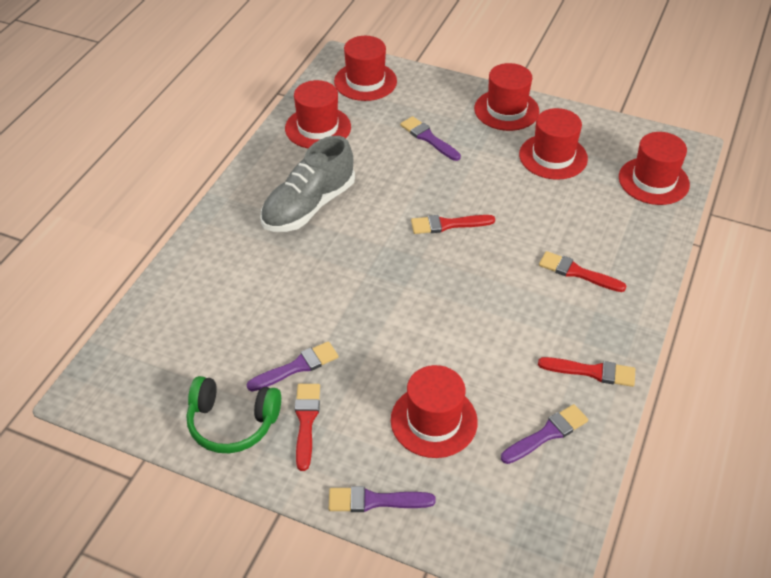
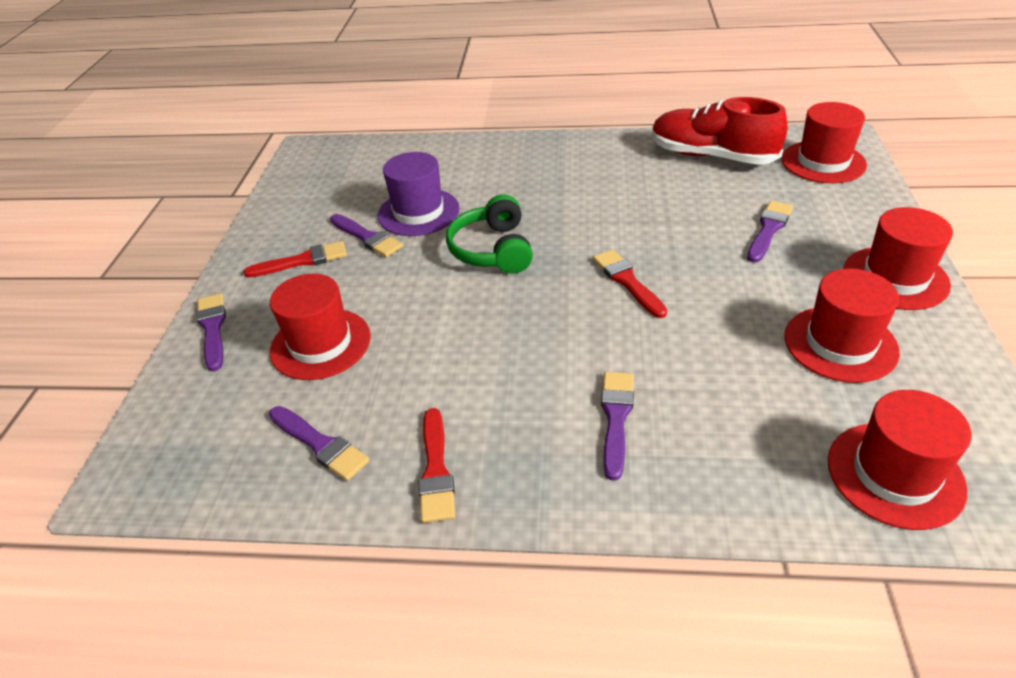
camera: 75 degrees right, 5 degrees down
green headphones [187,376,281,453] -> green headphones moved to [446,194,533,274]
grey shoe [260,136,355,232] -> none
red hat [285,80,351,148] -> red shoe [652,97,787,165]
red brush [539,251,627,292] -> purple brush [601,372,634,481]
none -> purple hat [378,152,460,236]

